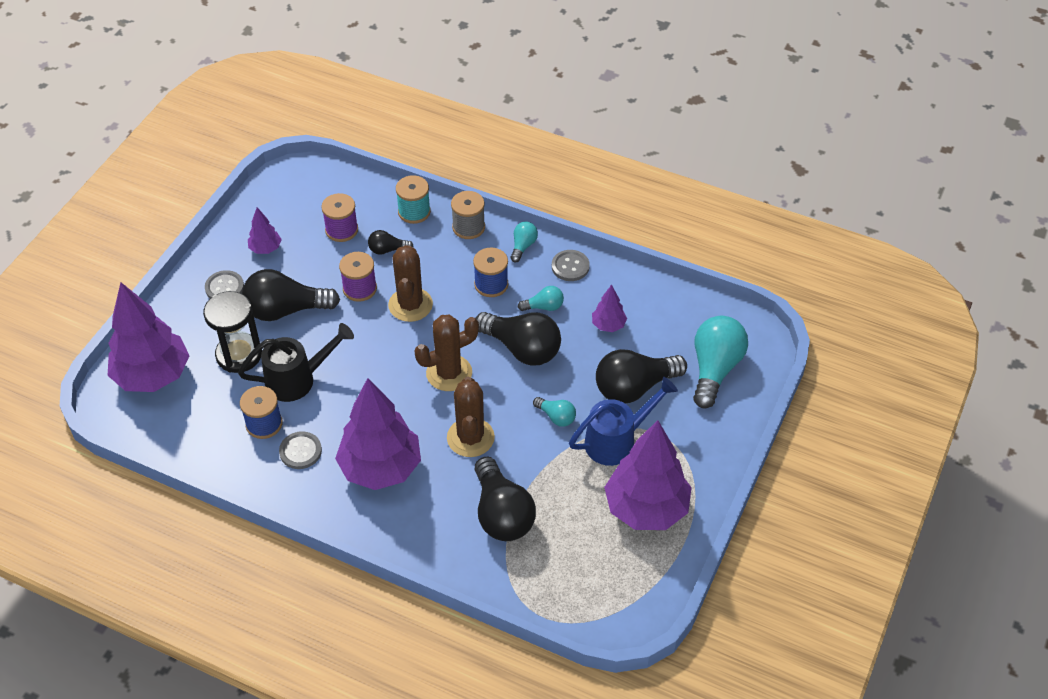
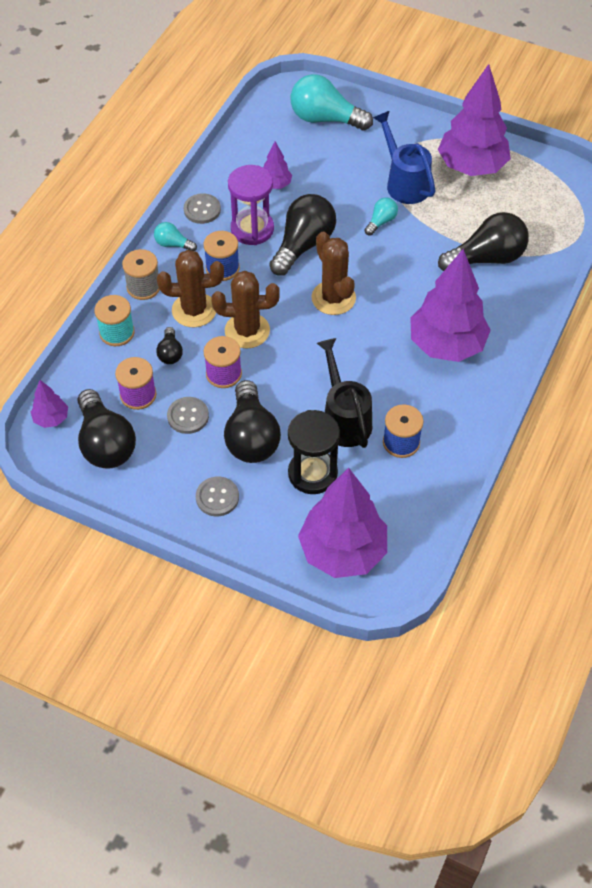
camera: 90 degrees left, 5 degrees up
purple tree [248,208,282,254] -> purple tree moved to [31,380,68,428]
grey button [279,431,322,469] -> grey button moved to [167,397,209,434]
brown cactus [447,377,495,457] -> brown cactus moved to [157,250,224,328]
turquoise light bulb [518,286,564,311] -> purple hourglass [228,165,274,245]
black light bulb [596,349,687,404] -> black light bulb moved to [78,389,136,469]

